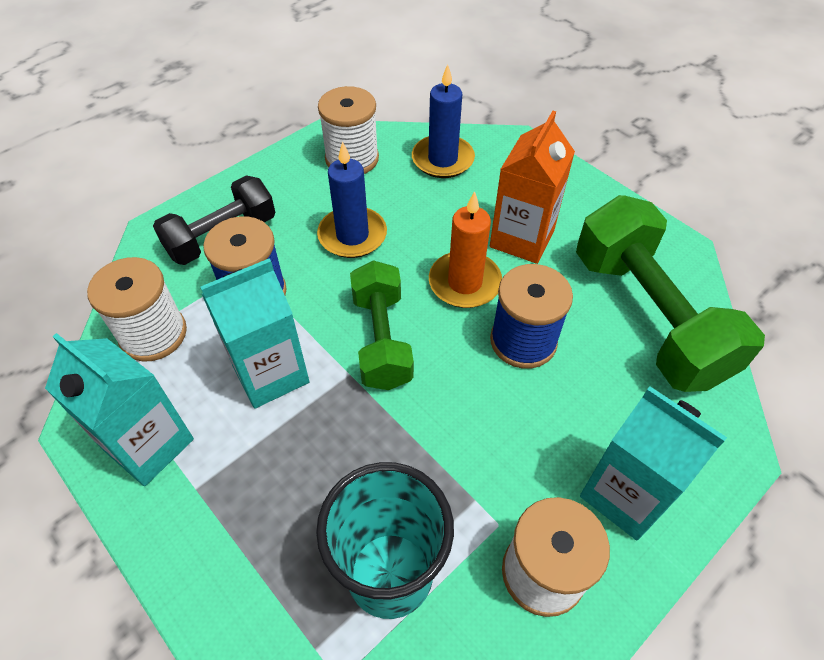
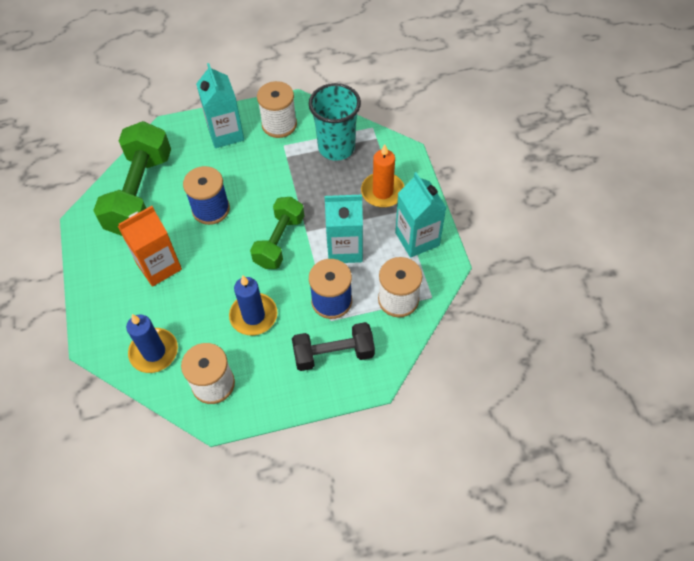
camera: 150 degrees left, 5 degrees up
orange candle [429,191,502,308] -> orange candle moved to [361,144,405,207]

